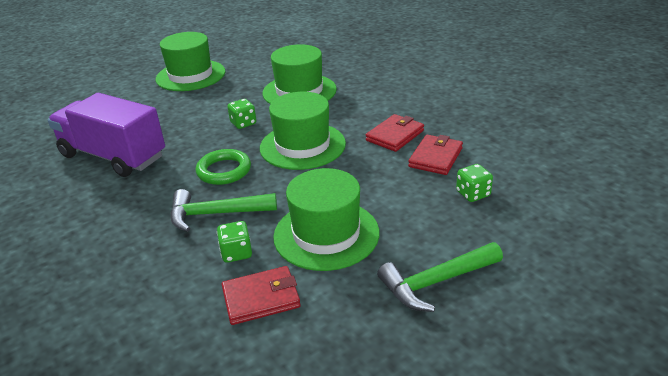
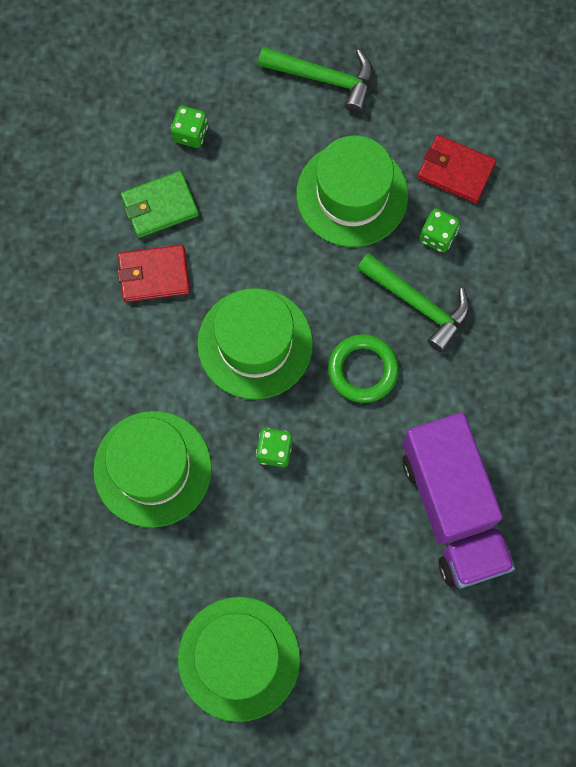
camera: 140 degrees left, 40 degrees up
red wallet [408,135,463,175] -> green wallet [121,171,199,238]

